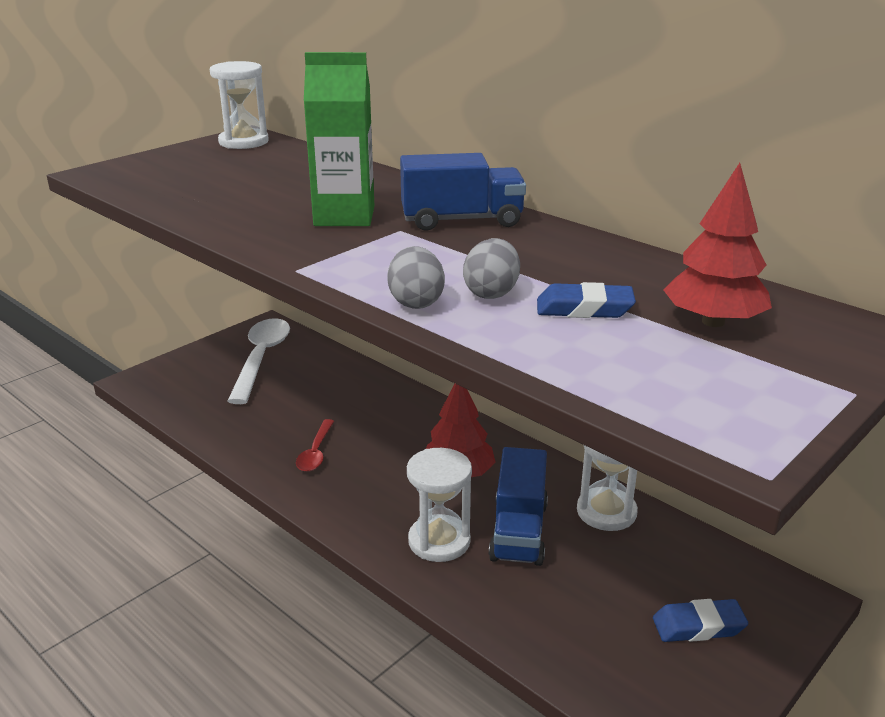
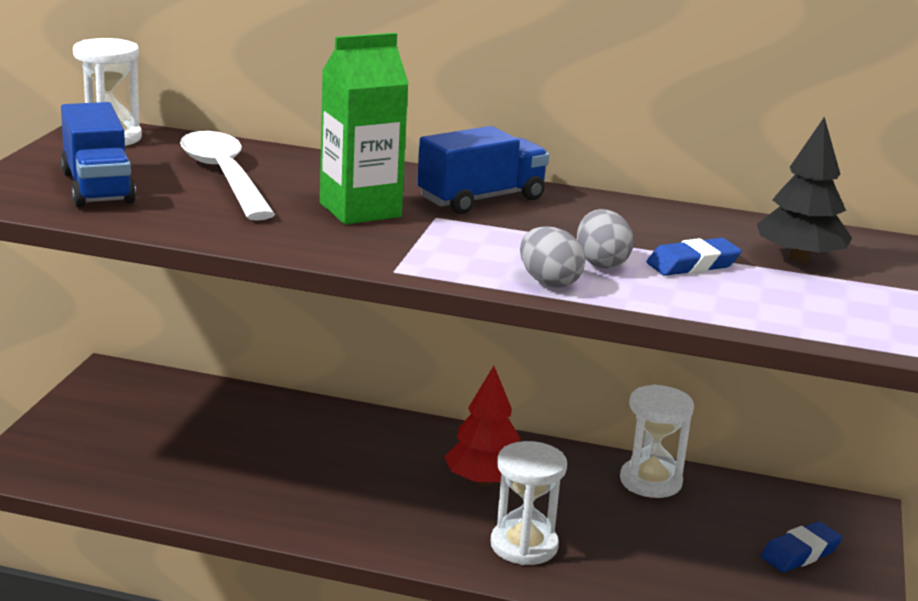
camera: 30 degrees left, 5 degrees down
white spoon [228,318,290,404] -> white spoon moved to [180,131,275,221]
red spoon [296,419,334,472] -> none
blue truck [489,447,548,566] -> blue truck moved to [61,102,136,208]
red tree [663,163,772,327] -> black tree [757,117,852,263]

